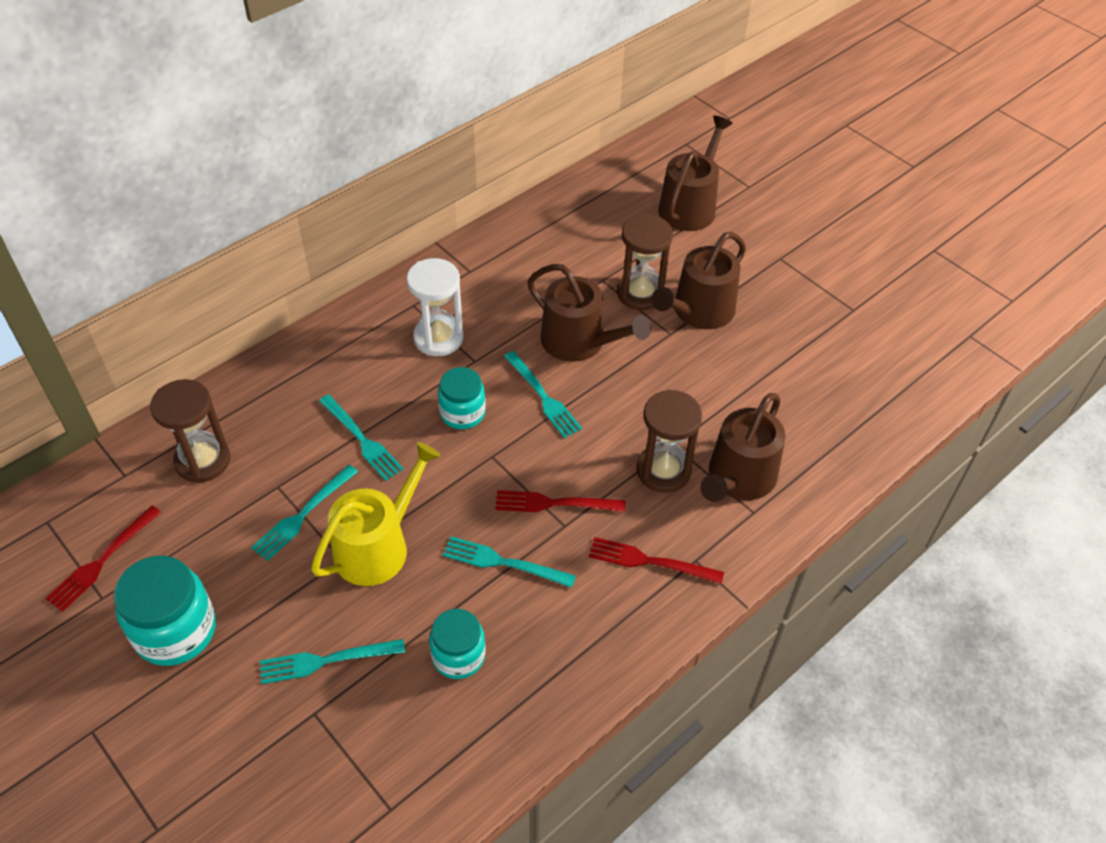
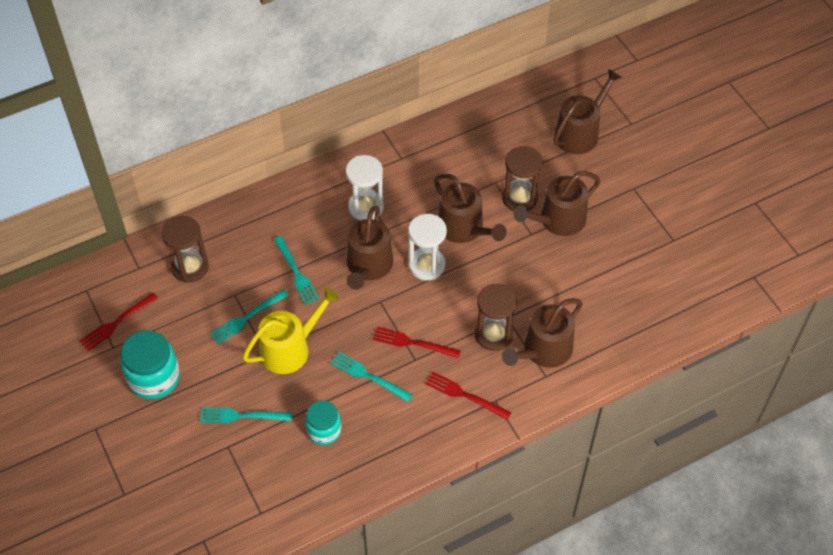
camera: 15 degrees right, 5 degrees up
turquoise jar [438,367,486,429] -> brown watering can [347,206,393,290]
turquoise fork [504,351,582,438] -> white hourglass [408,214,447,281]

